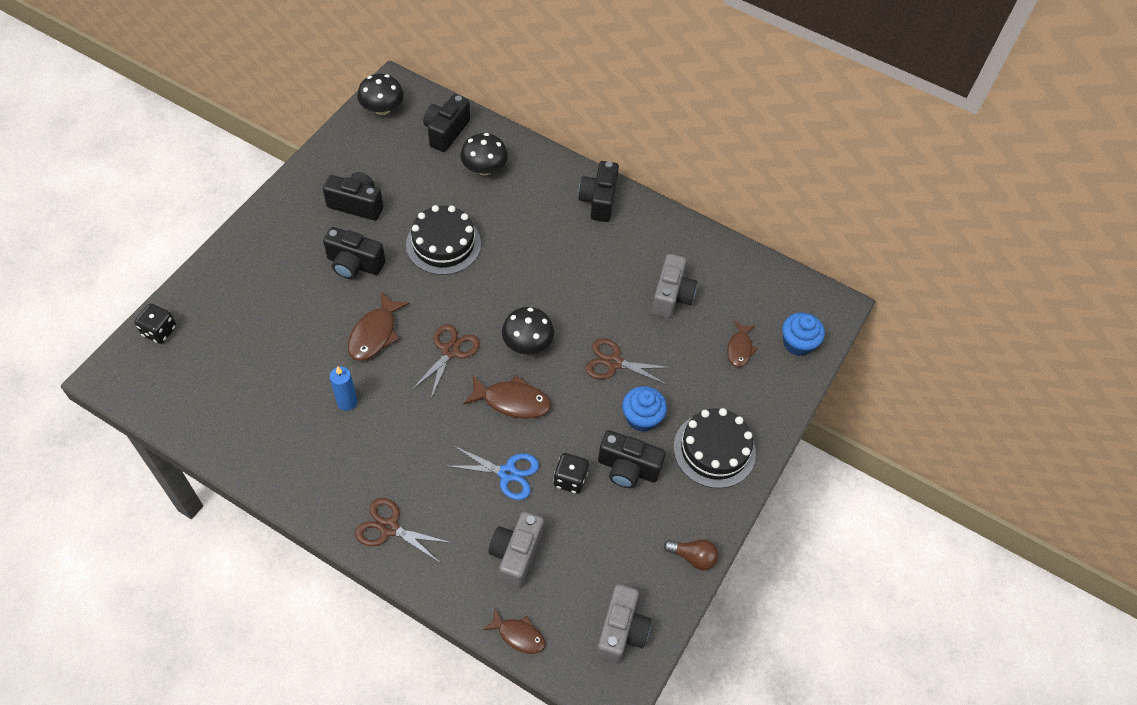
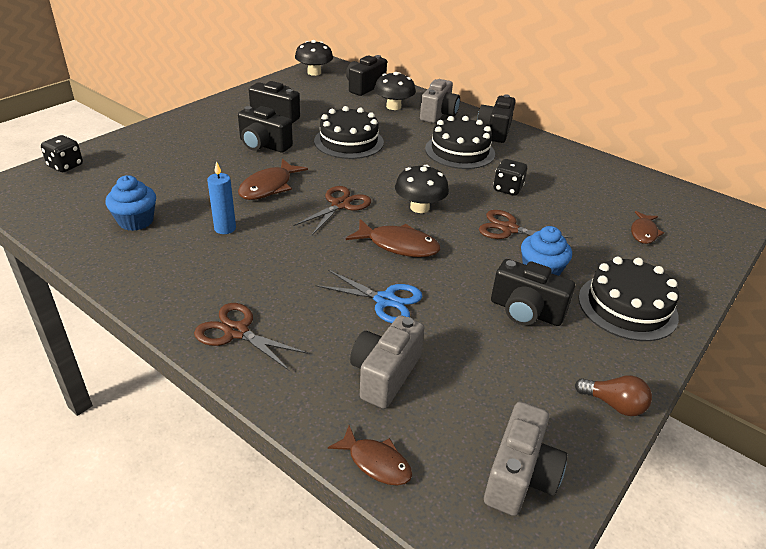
camera: 10 degrees right, 20 degrees down
black dice [553,453,589,494] -> black dice moved to [493,159,527,196]
grey camera [651,254,697,319] -> grey camera moved to [420,79,460,123]
blue cupcake [782,313,825,356] -> blue cupcake moved to [106,175,156,231]
none -> black cake [425,116,495,169]

